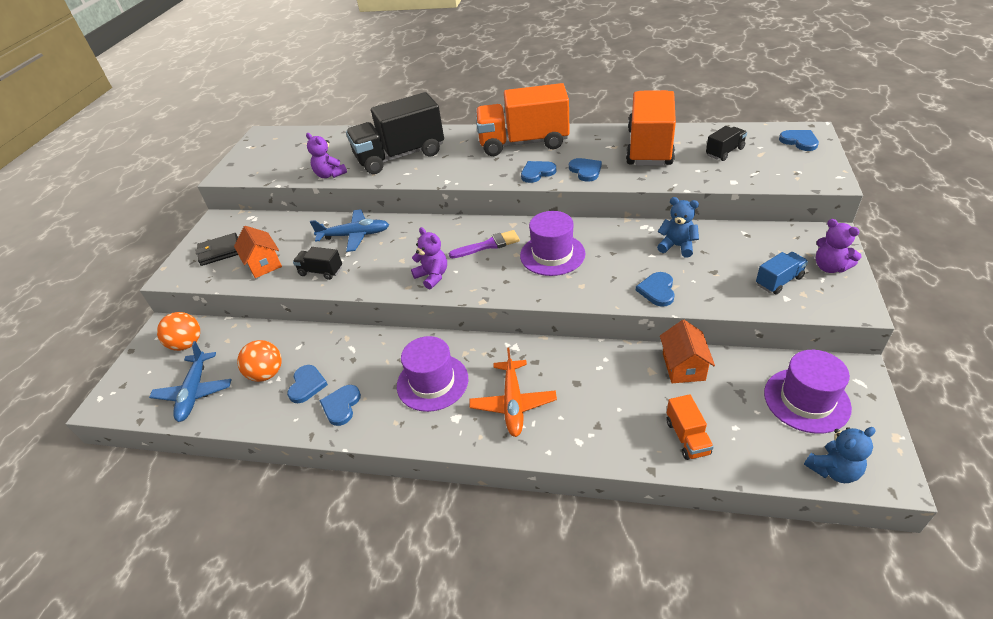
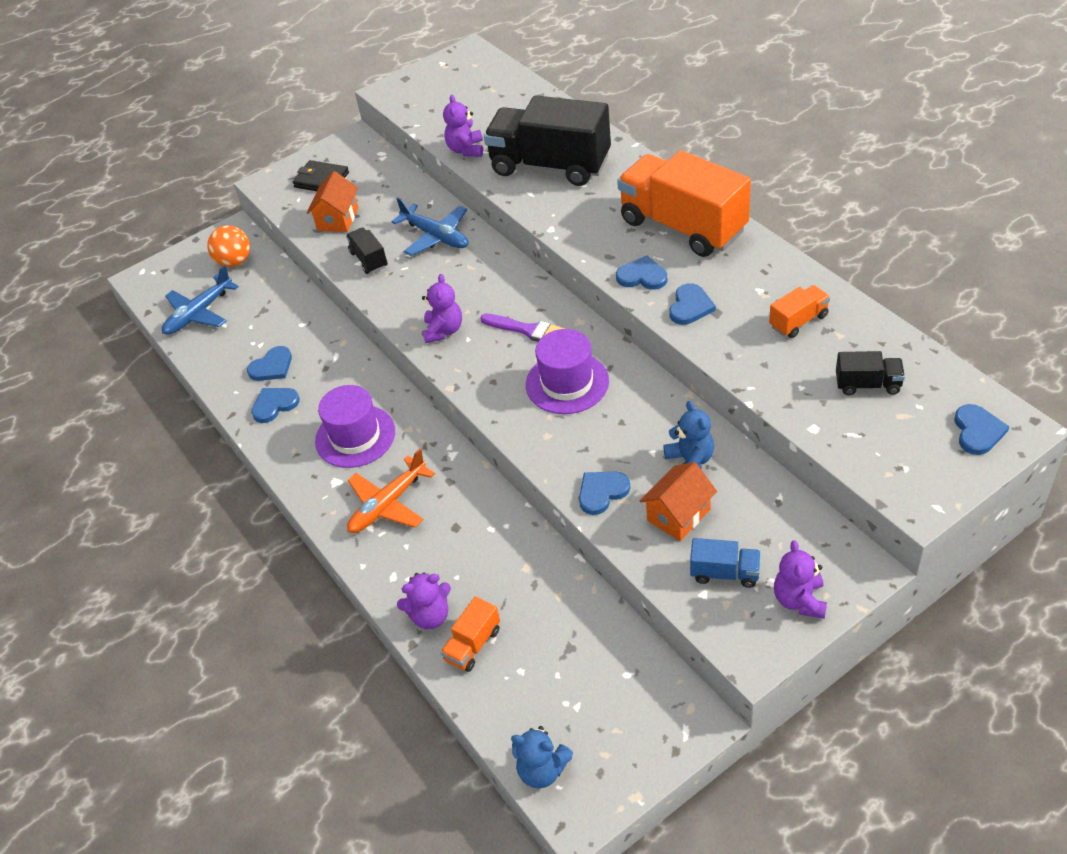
camera: 45 degrees right, 5 degrees up
orange ball [237,340,282,382] -> none
orange truck [626,90,676,166] -> orange truck [769,285,830,338], size x0.44
orange house [660,320,715,383] -> orange house moved to [640,462,717,541]
purple hat [764,350,852,434] -> none
none -> purple teddy bear [397,572,451,629]

